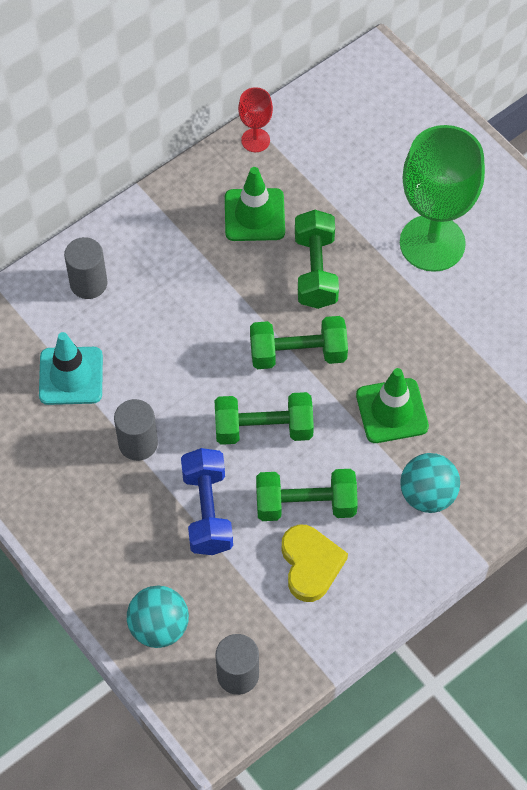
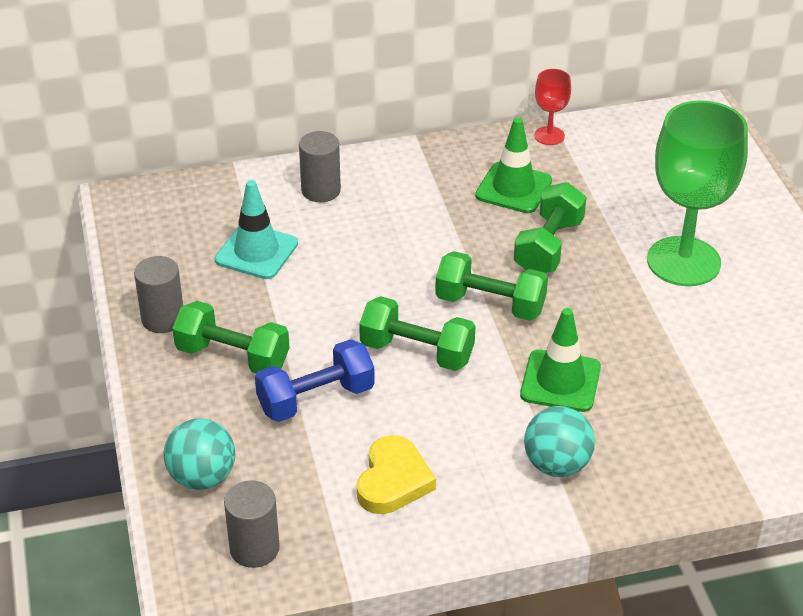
camera: 25 degrees right, 20 degrees down
grey cylinder [114,399,158,461] -> grey cylinder moved to [134,256,183,333]
blue dumbbell [181,448,233,555] -> blue dumbbell turned 45 degrees clockwise [255,339,375,422]
green dumbbell [256,469,358,521] -> green dumbbell moved to [172,301,289,373]

